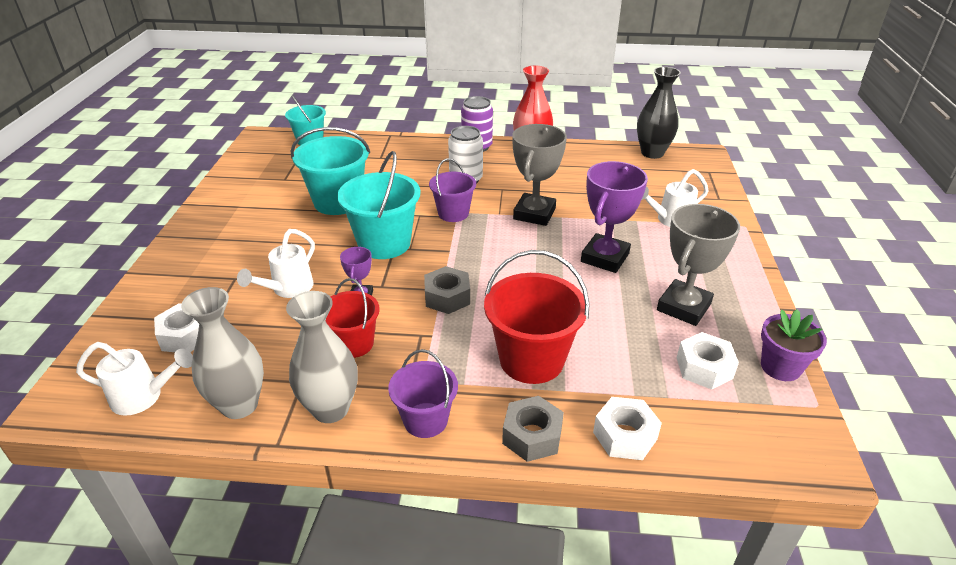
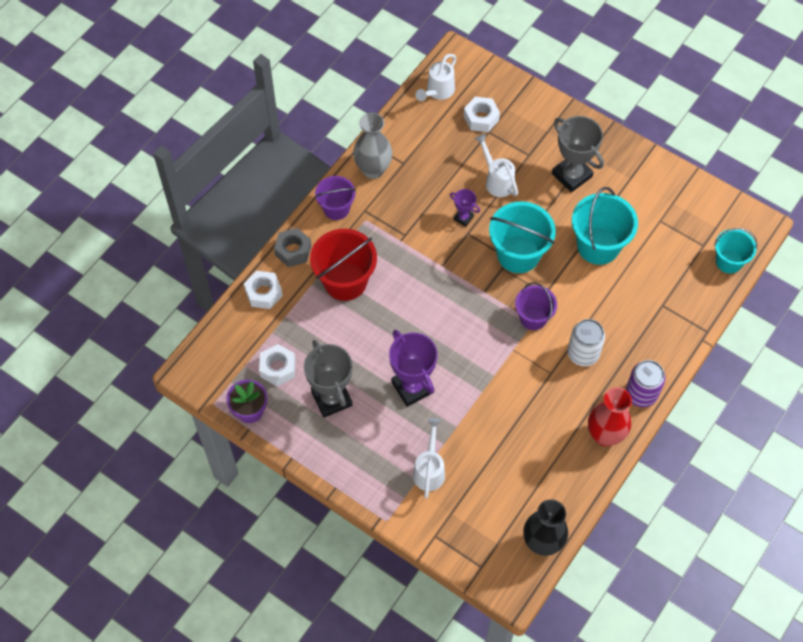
camera: 120 degrees right, 25 degrees up
grey vase [181,287,264,419] -> none
red bucket [326,278,380,358] -> none
grey nut [424,266,470,314] -> none
grey trophy [512,124,567,226] -> grey trophy moved to [552,116,604,192]

